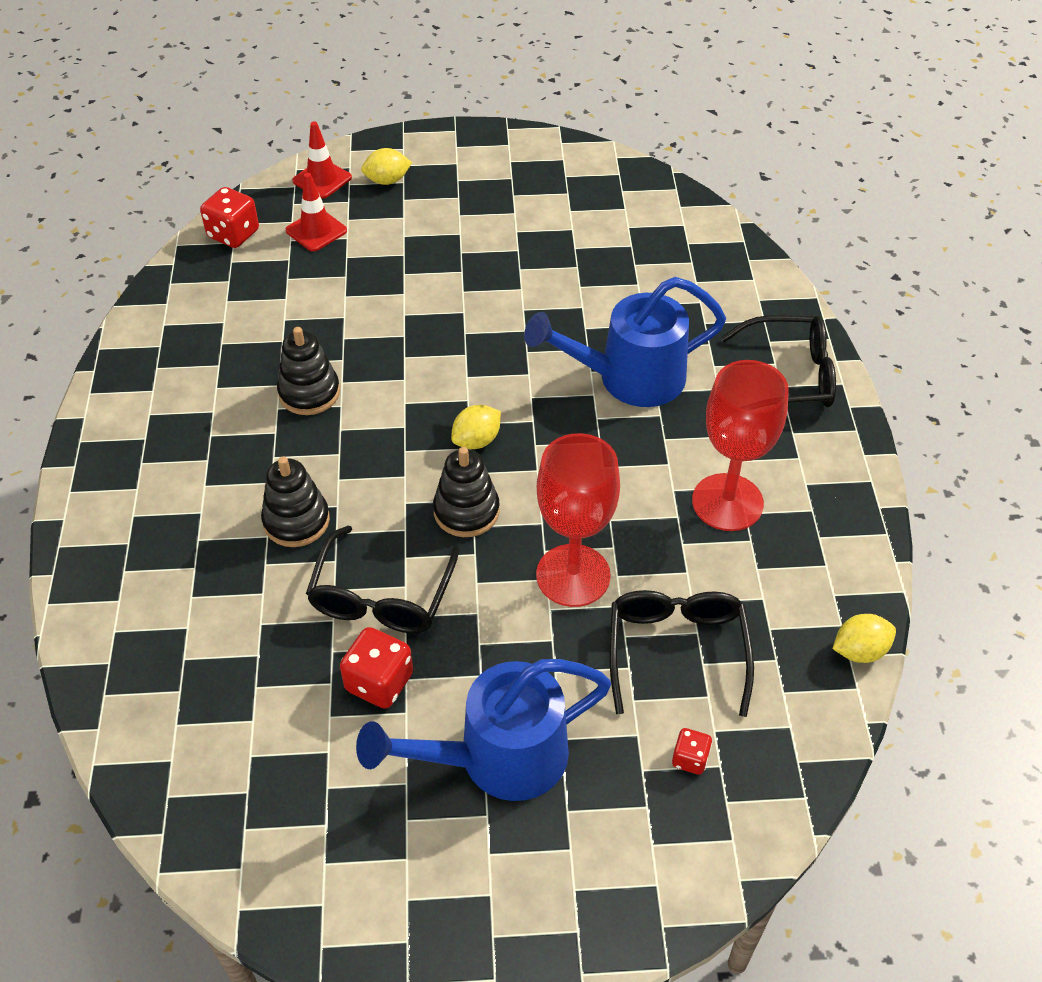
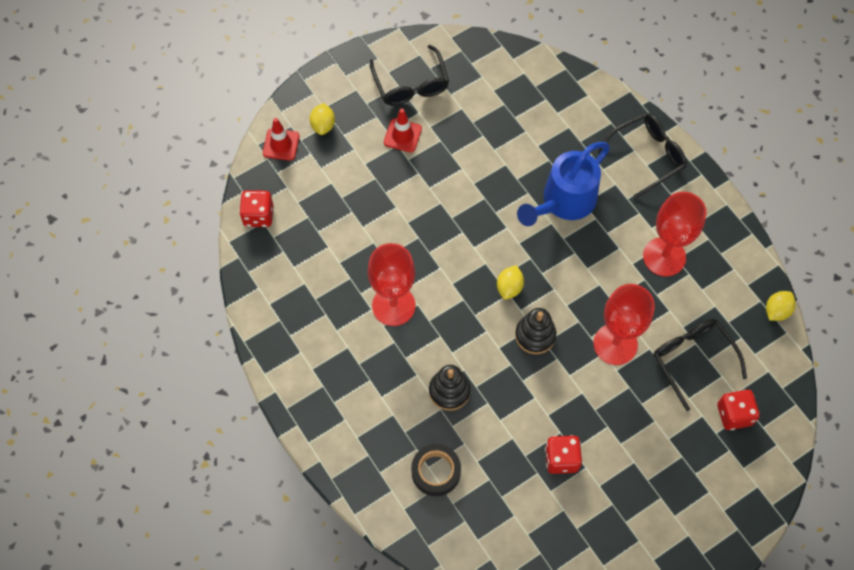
camera: 30 degrees left, 15 degrees up
black stacking toy [277,327,340,415] -> red goblet [368,243,416,326]
red traffic cone [286,173,347,252] -> red traffic cone moved to [384,109,422,152]
black glasses [306,526,459,633] -> black glasses moved to [370,45,449,105]
blue watering can [356,659,611,801] -> none
yellow lemon [361,148,412,185] -> yellow lemon turned 45 degrees counterclockwise [310,103,335,135]
red dice [672,728,712,775] -> red dice [717,390,760,430], size x1.75
none -> black tape [411,444,461,496]

